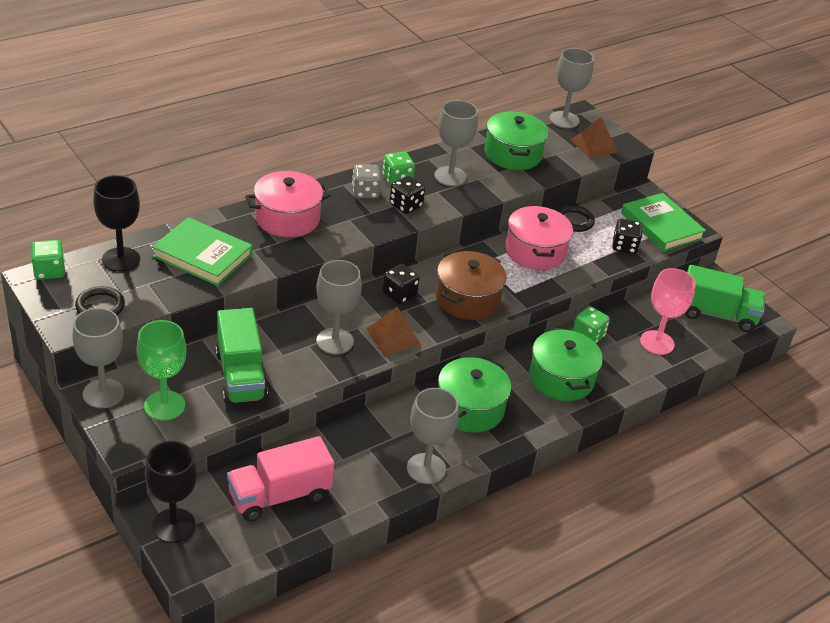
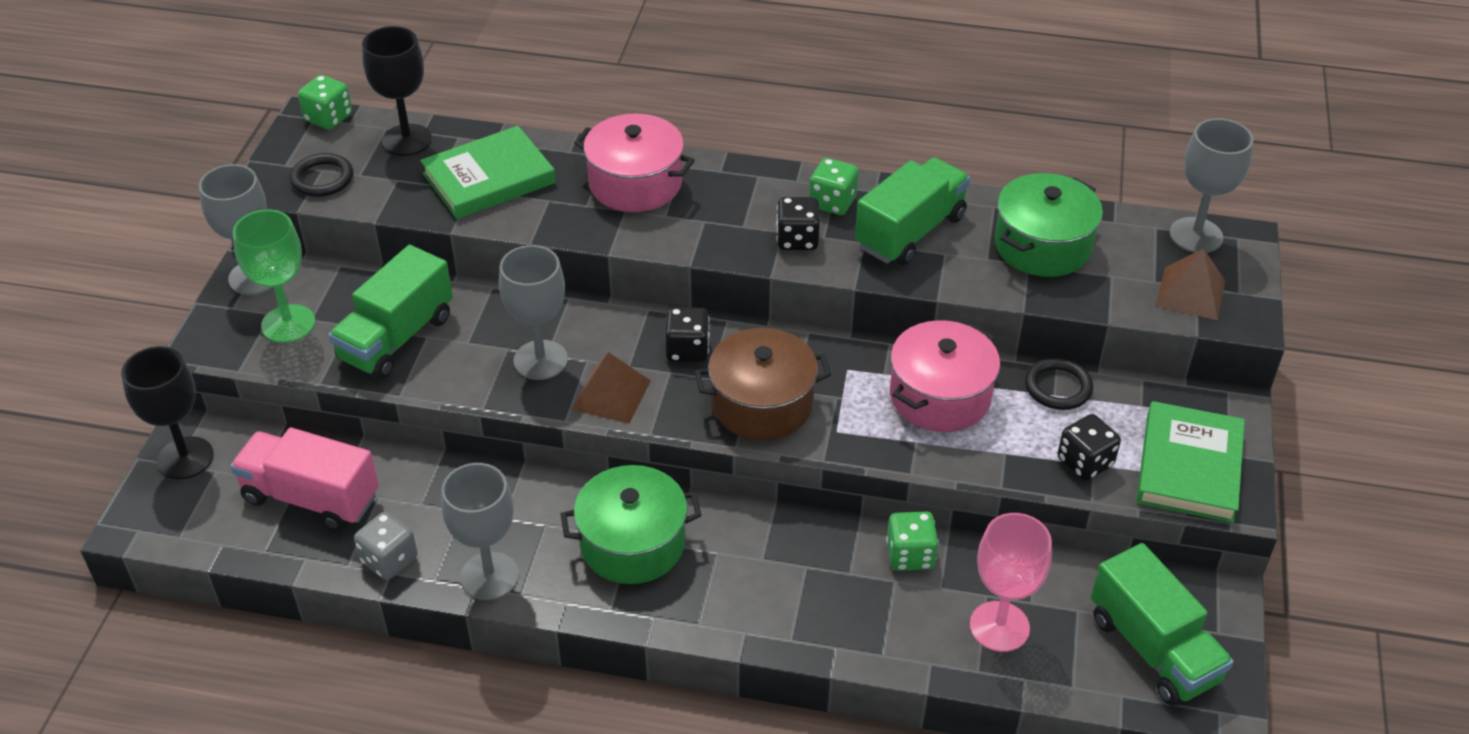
camera: 50 degrees right, 5 degrees up
green book [152,217,252,286] -> green book turned 75 degrees clockwise [420,126,556,219]
grey dice [352,164,381,198] -> grey dice moved to [354,512,417,580]
grey goblet [434,100,478,186] -> green truck [855,158,970,265]
green pot [529,328,603,401] -> none

